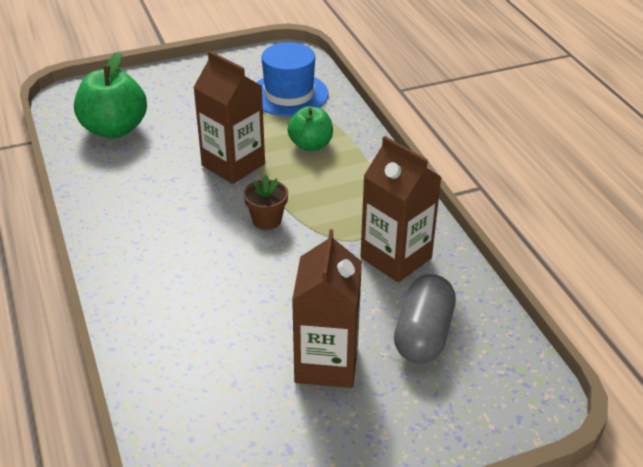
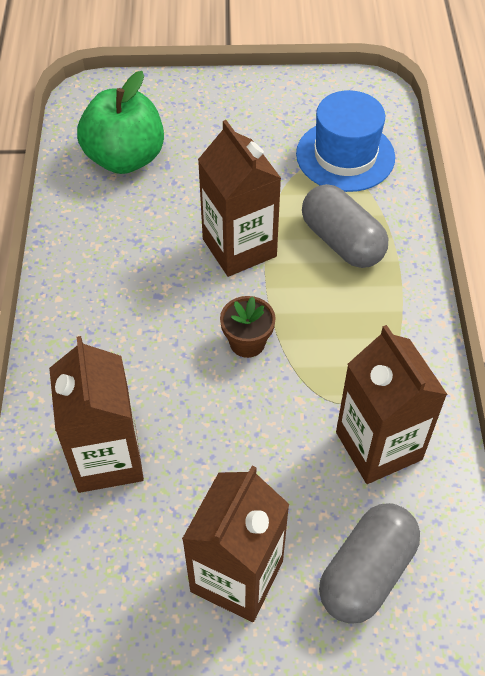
camera: 20 degrees right, 15 degrees up
green apple [287,107,333,151] -> grey capsule [302,184,388,268]
none -> brown carton [49,336,144,493]

